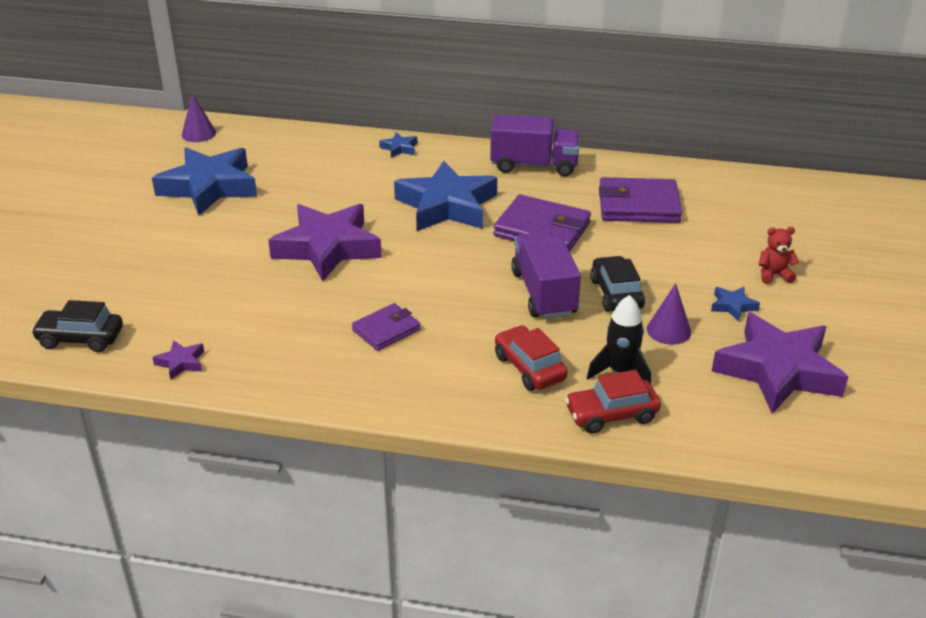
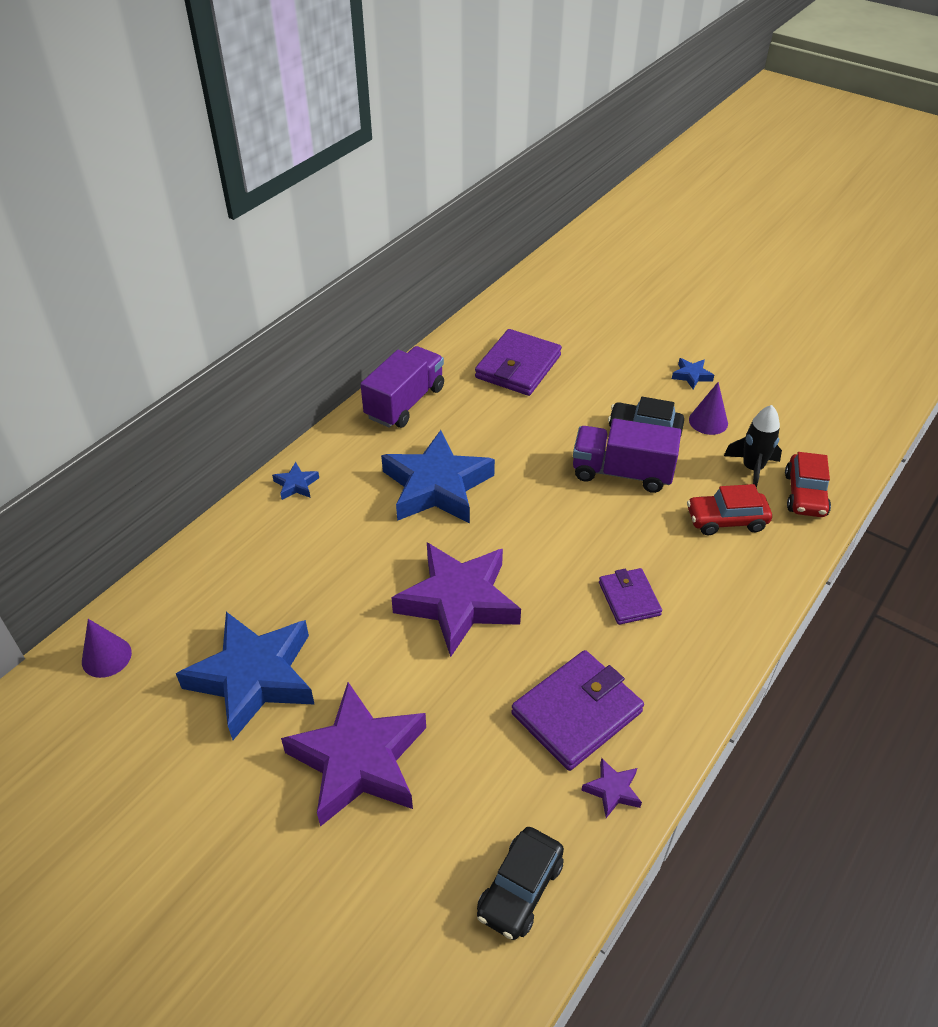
camera: 65 degrees left, 10 degrees up
purple wallet [494,195,591,252] -> purple wallet moved to [511,650,644,771]
purple star [712,312,848,414] -> purple star moved to [281,682,426,827]
red teddy bear [759,227,799,284] -> none

